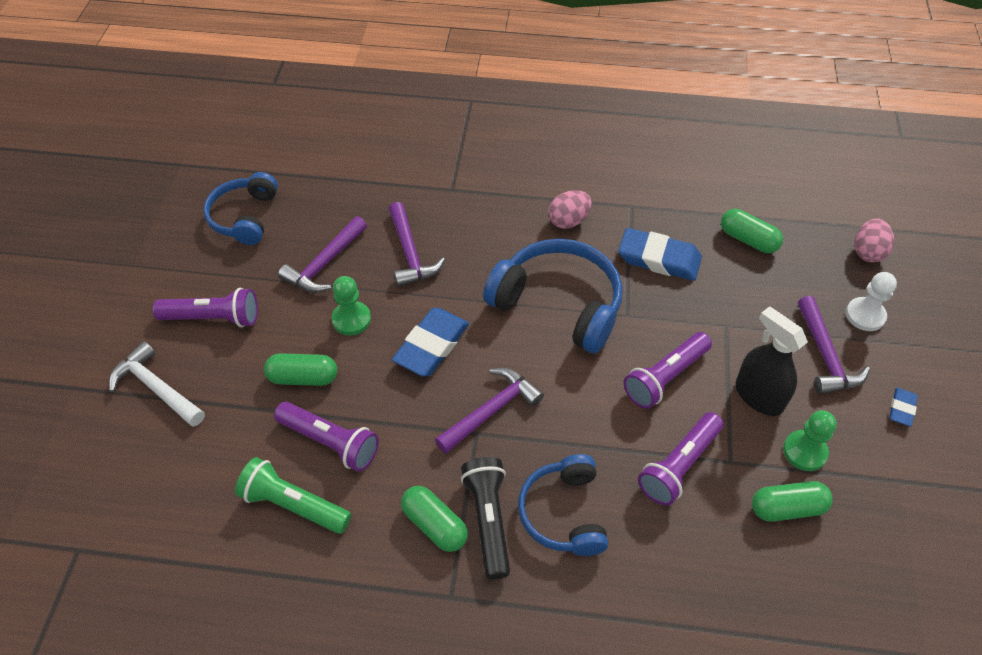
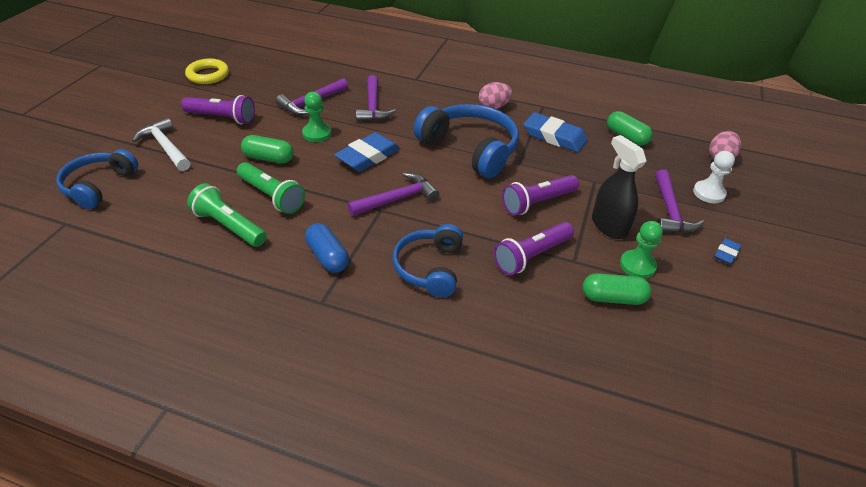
camera: 10 degrees right, 10 degrees down
blue headphones [203,172,278,245] -> blue headphones moved to [56,149,138,209]
purple flashlight [274,402,379,472] -> green flashlight [237,162,305,214]
green capsule [401,486,468,552] -> blue capsule [305,223,349,273]
black flashlight [461,457,510,579] -> none
none -> yellow ring [185,59,229,84]

